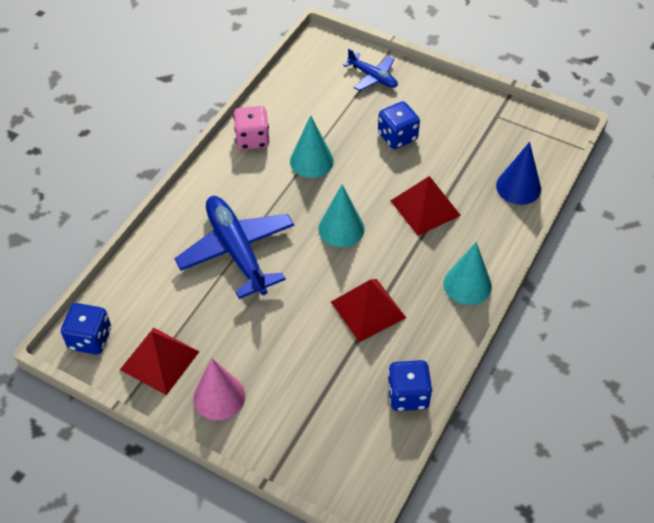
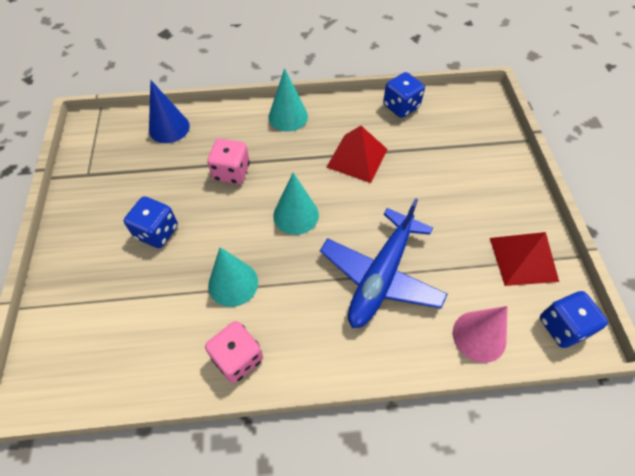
camera: 125 degrees left, 5 degrees up
pink cone [193,358,245,421] -> pink cone moved to [453,306,508,363]
blue plane [343,48,398,91] -> none
red pyramid [391,176,461,236] -> pink dice [207,138,250,184]

